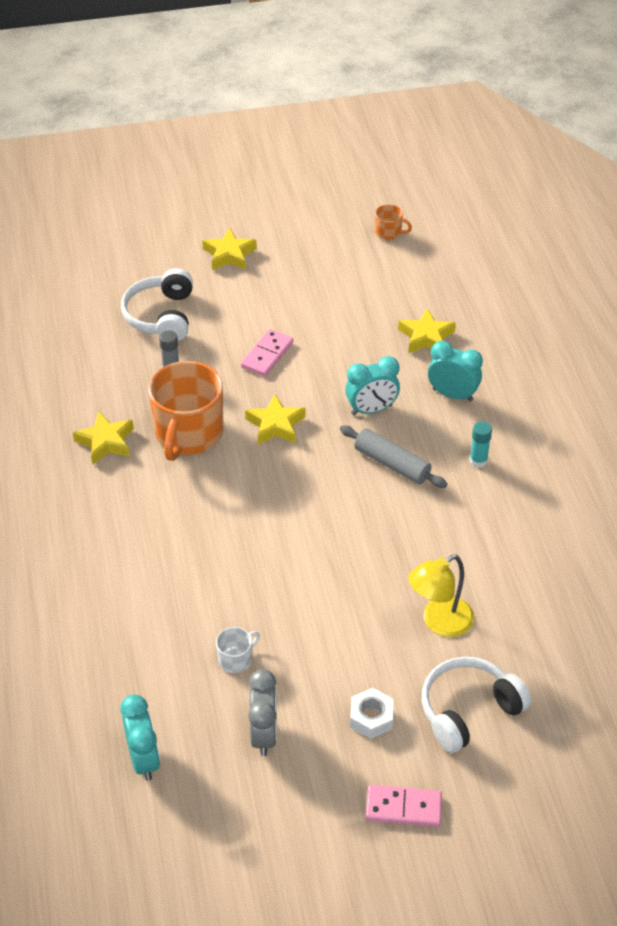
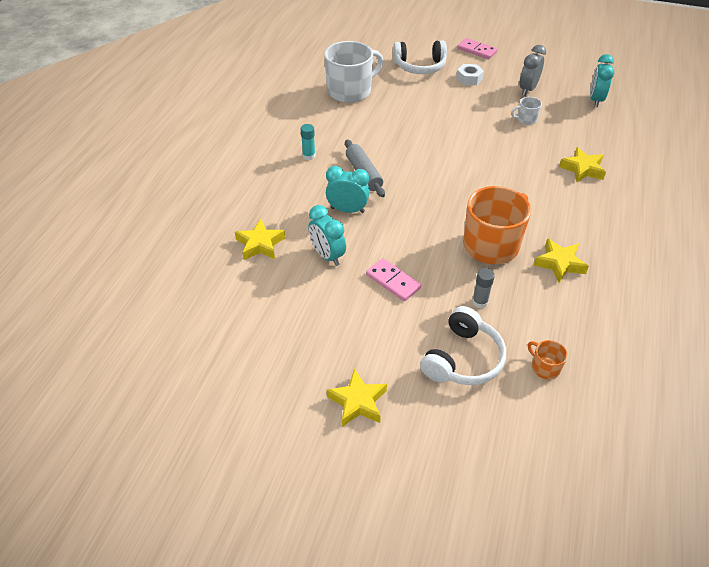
camera: 150 degrees left, 0 degrees up
pink domino [241,329,293,377] -> pink domino turned 75 degrees clockwise [366,258,421,301]
yellow star [245,394,306,445] -> yellow star moved to [559,147,606,182]
orange mug [375,204,412,240] -> orange mug moved to [528,340,568,380]
yellow lamp [408,555,474,637] -> none
turquoise clock [428,341,483,402] -> turquoise clock moved to [308,205,346,266]
none -> white mug [324,41,383,103]

